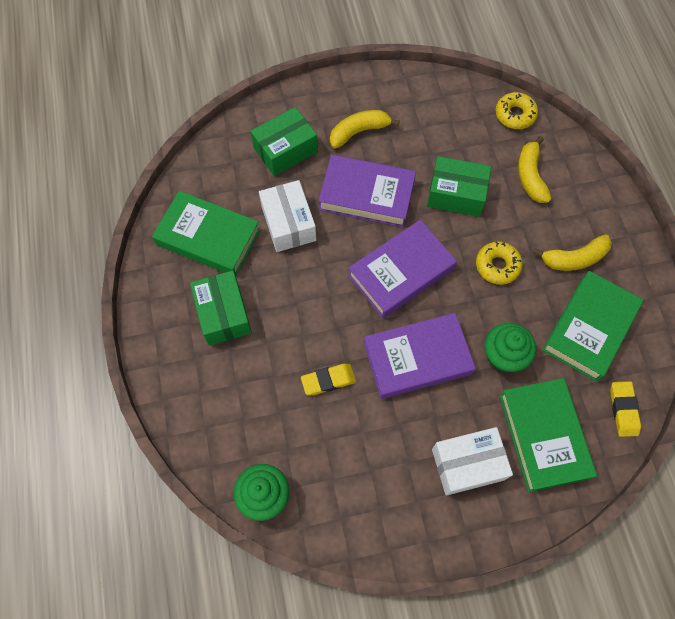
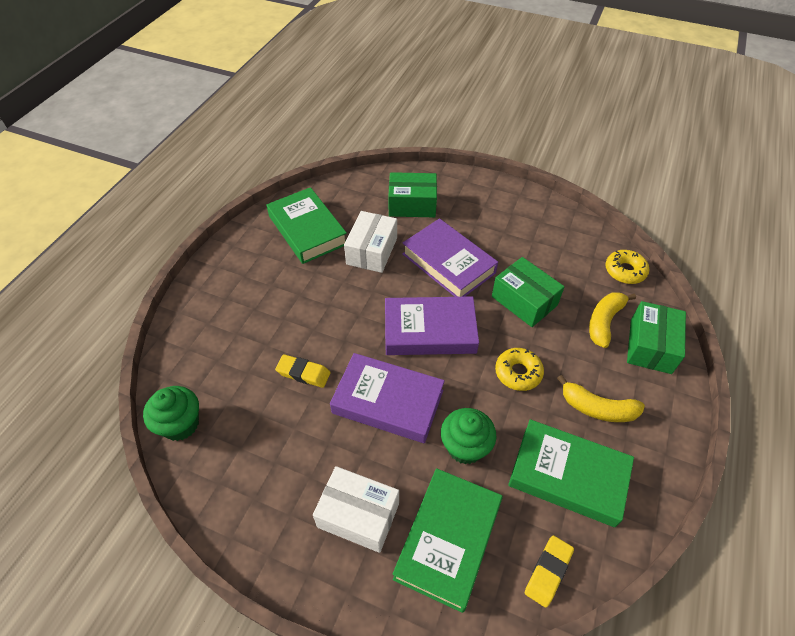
camera: 35 degrees right, 15 degrees down
green box [190,270,252,346] -> green box moved to [627,301,686,374]
yellow banana [330,110,400,149] -> none
green book [542,271,643,382] -> green book turned 45 degrees clockwise [508,419,634,527]

